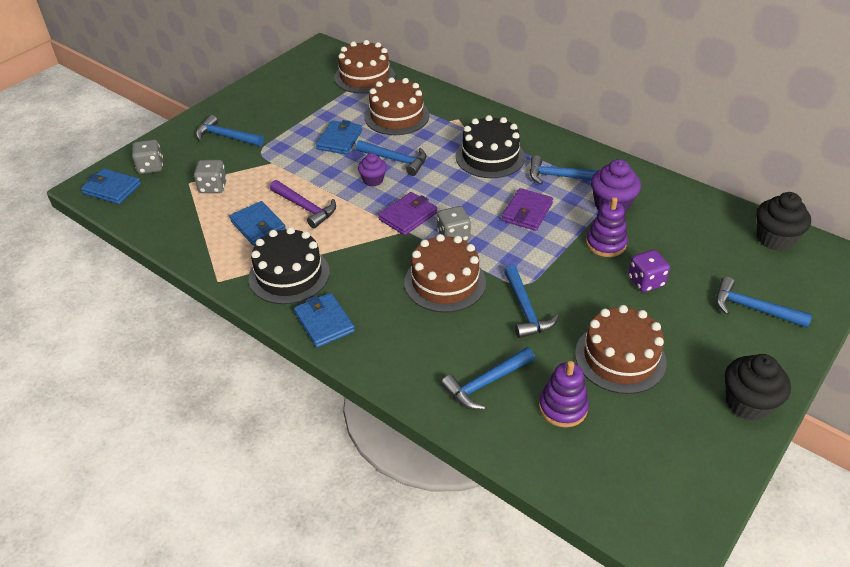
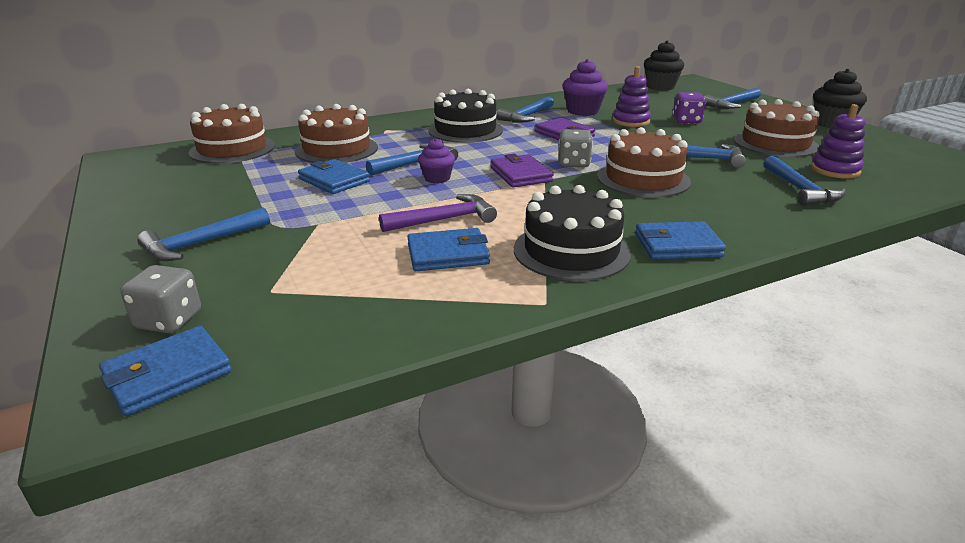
camera: 65 degrees left, 15 degrees down
grey dice [194,160,227,193] -> none

